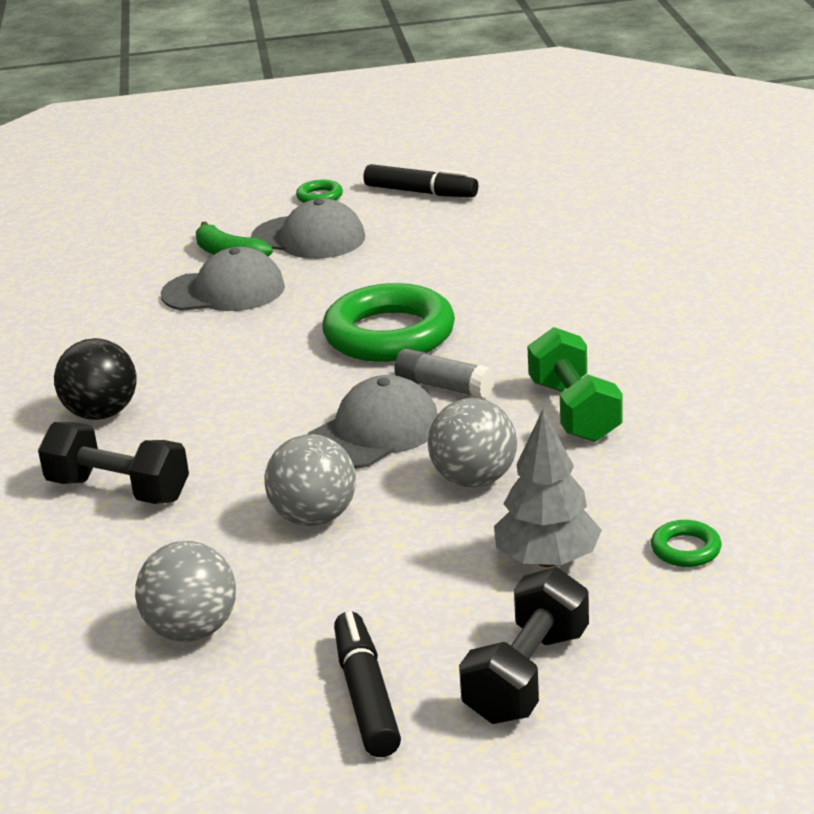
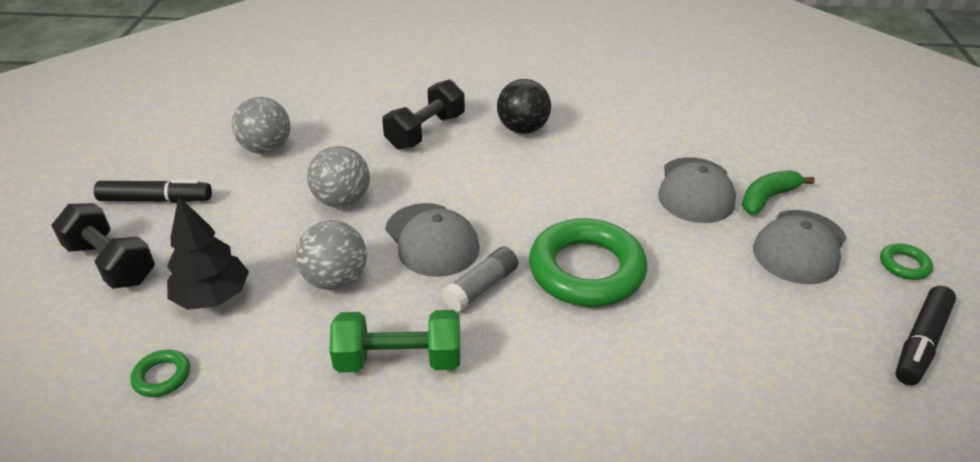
camera: 100 degrees right, 10 degrees up
grey tree [494,410,602,567] -> black tree [167,196,249,310]

